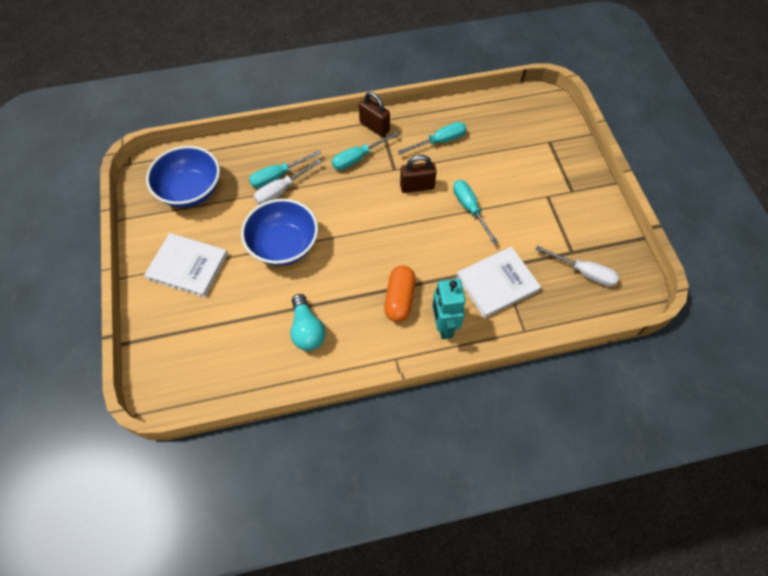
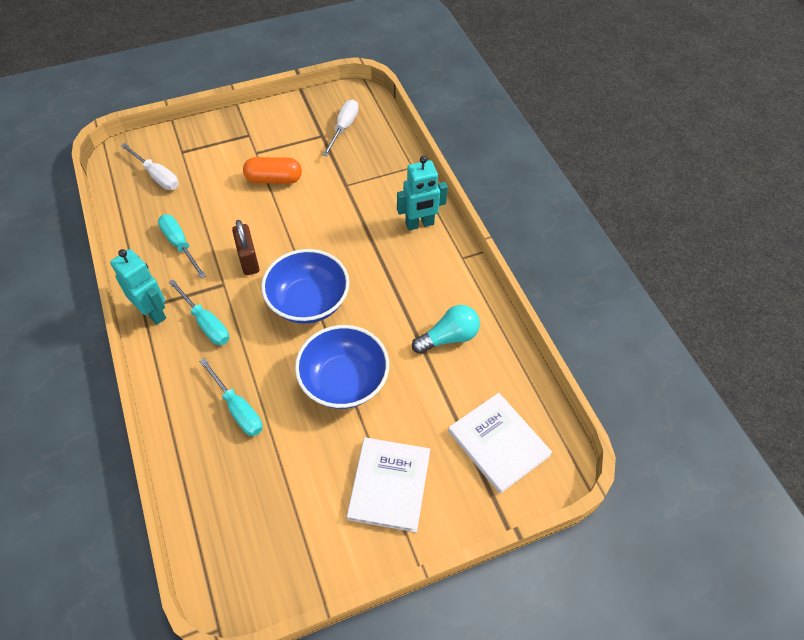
camera: 100 degrees left, 5 degrees down
blue bowl [146,146,220,207] -> blue bowl moved to [261,249,349,324]
white screwdriver [254,159,321,205] -> white screwdriver moved to [121,143,179,190]
brown padlock [359,92,390,137] -> turquoise robot [110,249,166,325]
orange capsule [384,266,416,322] -> orange capsule moved to [243,157,302,184]
turquoise screwdriver [453,180,498,244] -> none
white book [456,247,541,318] -> white book moved to [448,393,552,494]

